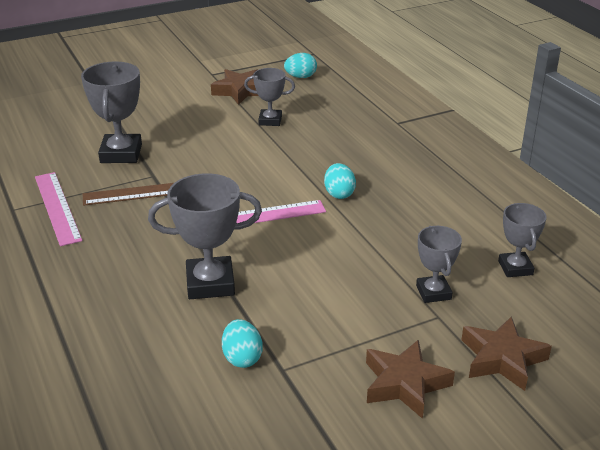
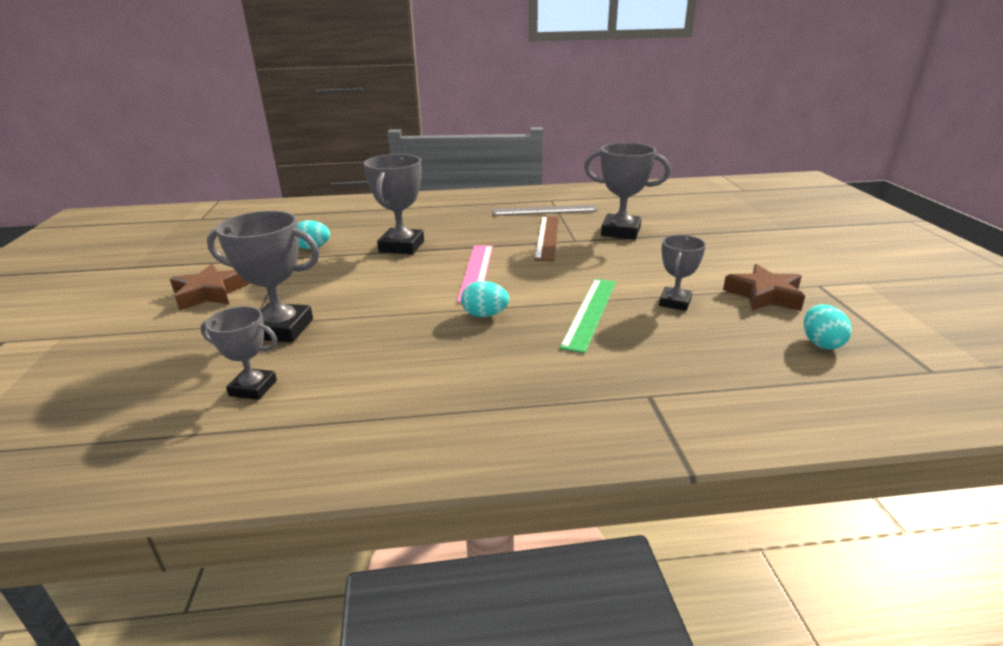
camera: 110 degrees right, 5 degrees down
pink ruler [35,172,82,246] -> grey ruler [492,205,598,216]
grey trophy [416,226,462,303] -> grey trophy [207,211,320,342], size x1.63
brown star [462,316,552,391] -> none
none -> green ruler [559,279,616,353]

